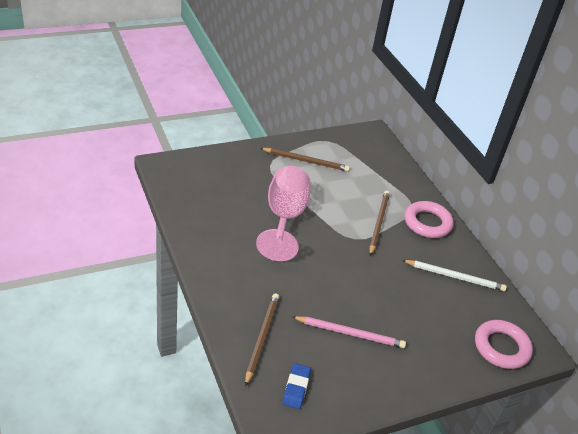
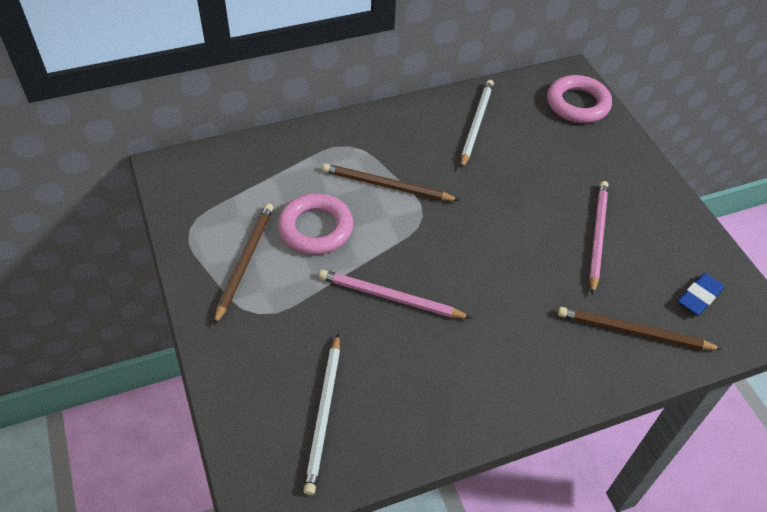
camera: 85 degrees left, 10 degrees up
pink goblet [256,166,311,261] -> pink pencil [319,270,471,318]
blue eraser [282,363,311,409] -> blue eraser turned 60 degrees counterclockwise [678,273,724,315]
pink ring [405,201,454,238] -> pink ring moved to [278,193,353,255]
none -> white pencil [303,334,340,495]

